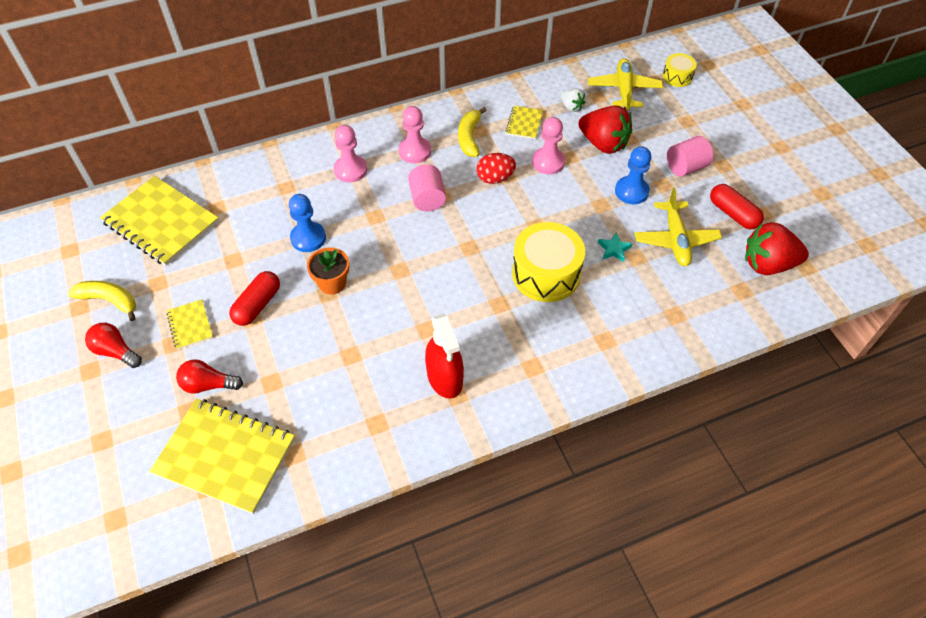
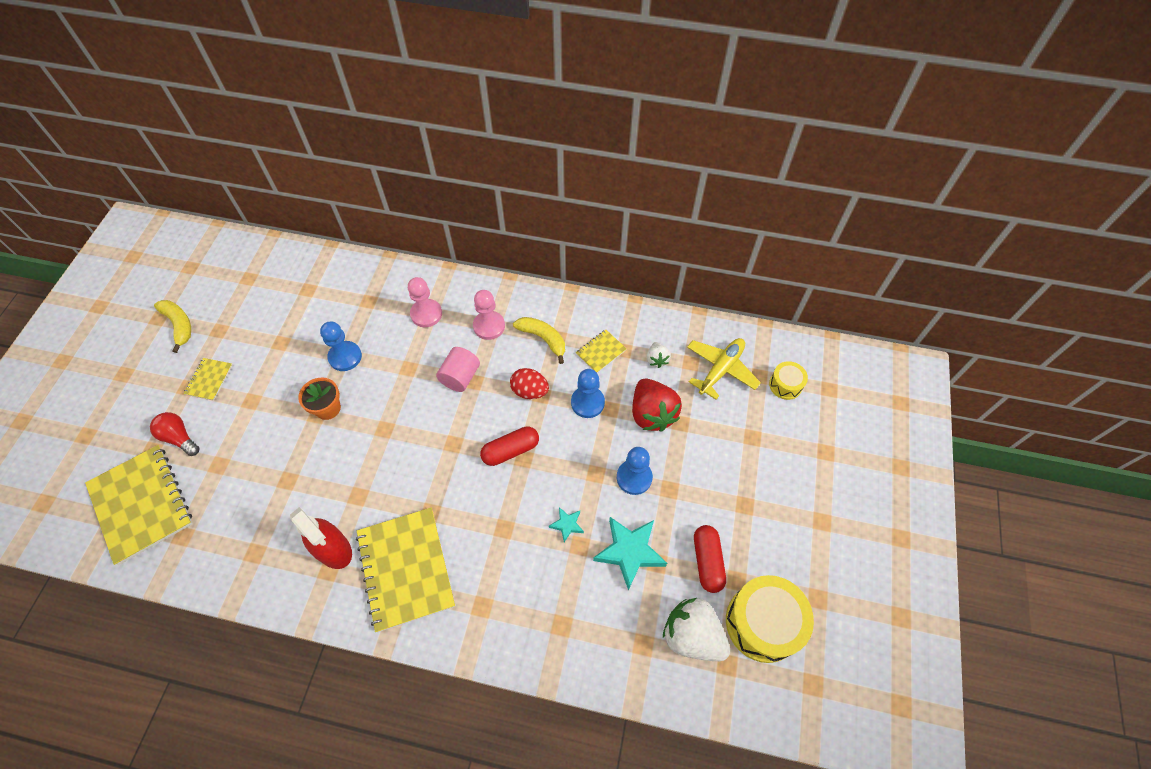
camera: 35 degrees right, 5 degrees up
red light bulb [85,323,142,368] -> none
yellow notebook [100,176,219,266] -> yellow notebook moved to [356,508,455,632]
red capsule [229,271,280,326] -> red capsule moved to [480,426,539,466]
red spray bottle [425,314,464,399] -> red spray bottle turned 60 degrees counterclockwise [290,507,352,569]
yellow banana [458,107,486,157] -> yellow banana turned 90 degrees clockwise [513,317,565,364]
yellow drum [512,222,585,302] -> yellow drum moved to [726,575,814,663]
pink pawn [532,117,565,174] -> blue pawn [571,369,605,418]
yellow plane [634,188,722,266] -> turquoise star [593,517,667,590]
pink cylinder [667,136,713,177] -> none
red strawberry [745,222,809,275] -> white strawberry [663,598,730,661]

